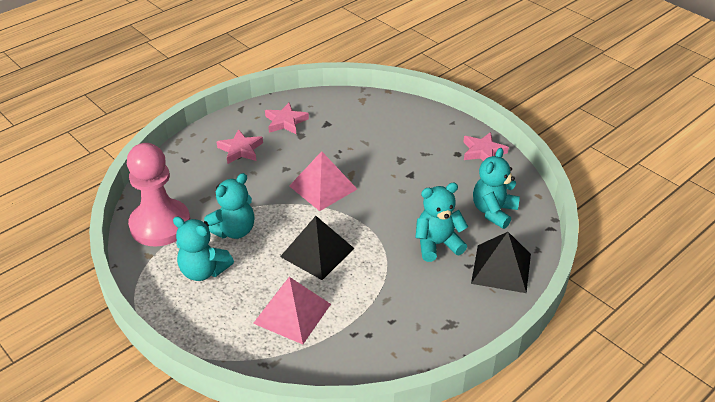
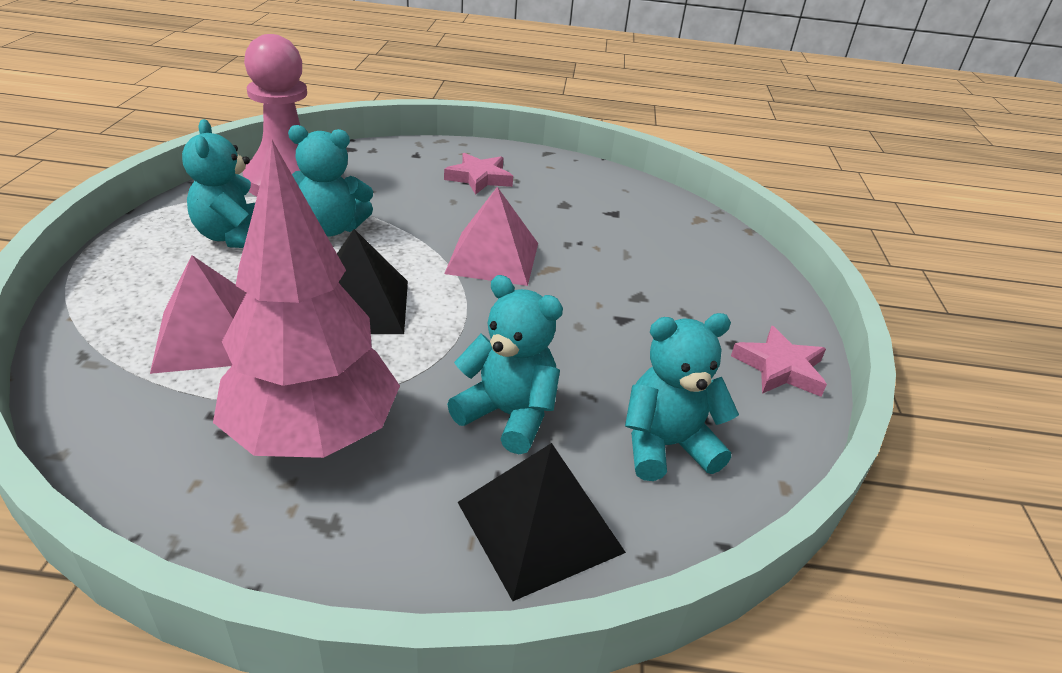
camera: 45 degrees right, 5 degrees down
pink star [265,103,309,134] -> none
none -> pink tree [213,140,400,458]

